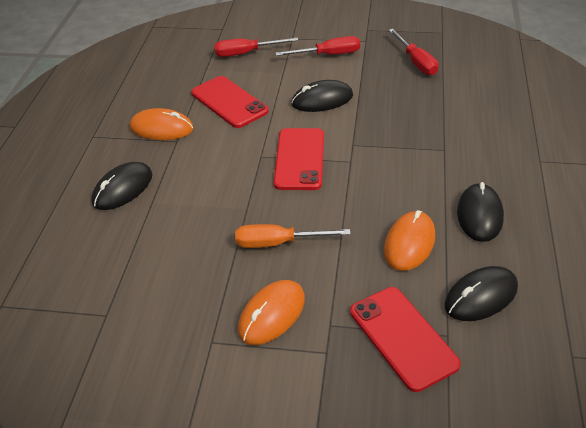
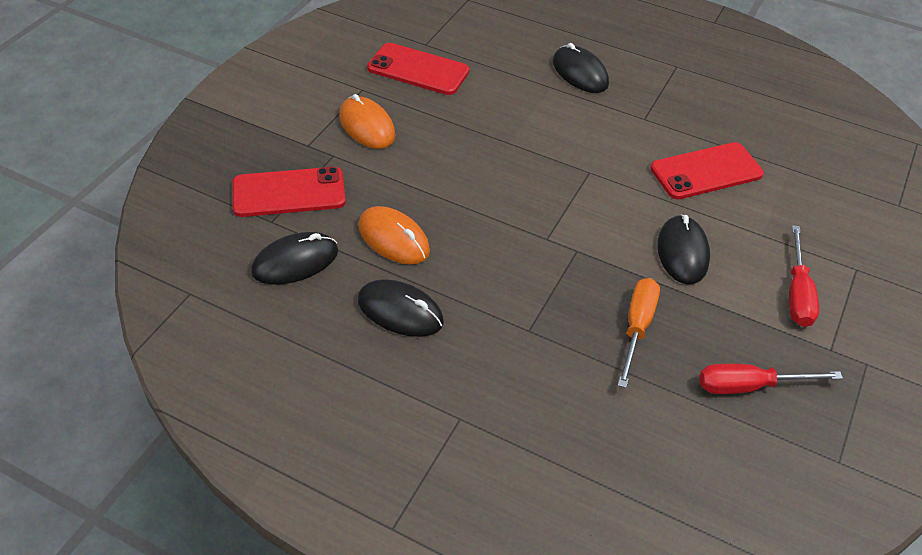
camera: 105 degrees right, 5 degrees up
orange mouse [129,108,194,140] -> none
red screwdriver [214,38,298,57] -> none
orange screwdriver [235,224,351,248] -> orange screwdriver moved to [618,278,660,388]
red phone [274,128,324,190] -> red phone moved to [367,43,470,95]
black mouse [444,266,518,321] -> black mouse turned 75 degrees clockwise [251,232,338,285]

